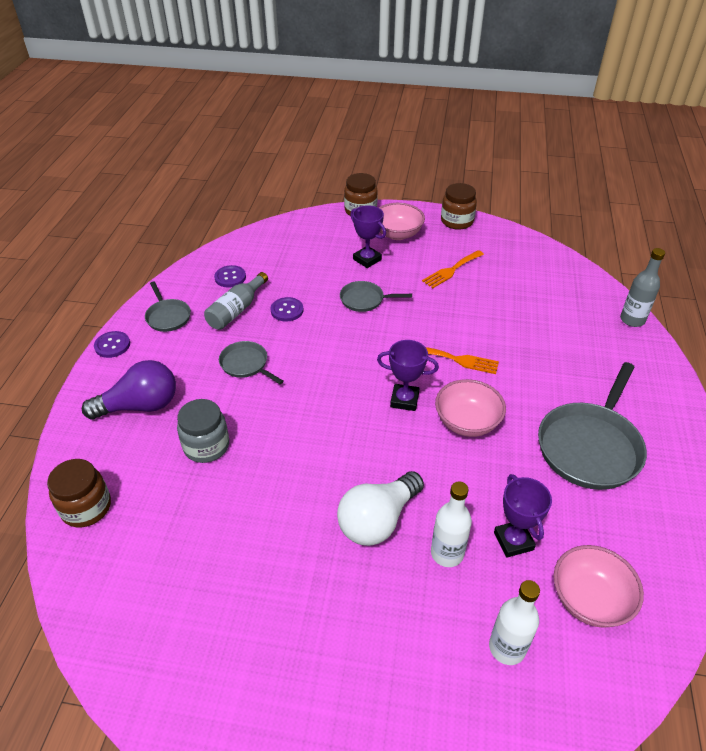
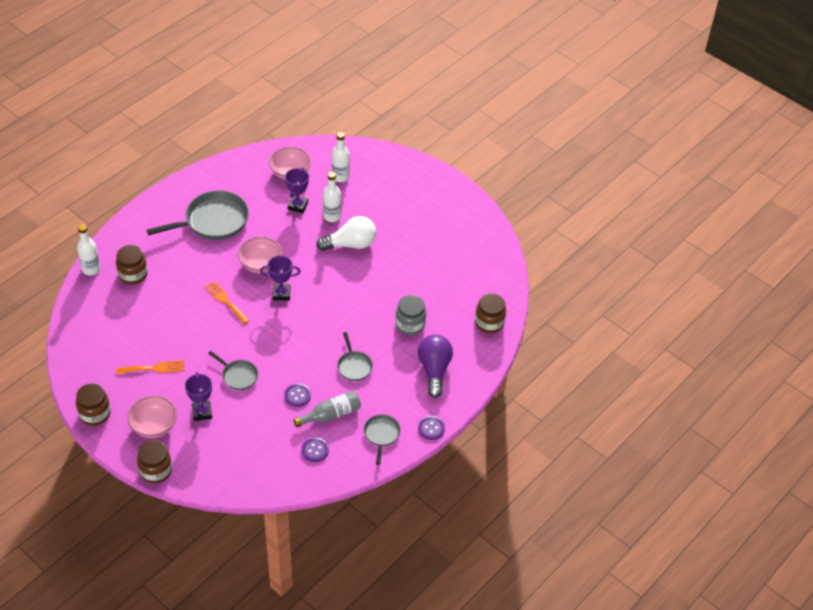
camera: 150 degrees left, 5 degrees up
purple light bulb [82,360,176,420] -> purple light bulb turned 75 degrees clockwise [418,335,453,398]
purple trophy [377,340,439,411] -> purple trophy turned 45 degrees counterclockwise [260,256,301,300]
grey bottle [620,248,665,327] -> white bottle [77,224,100,275]
none -> brown jar [116,245,148,285]

